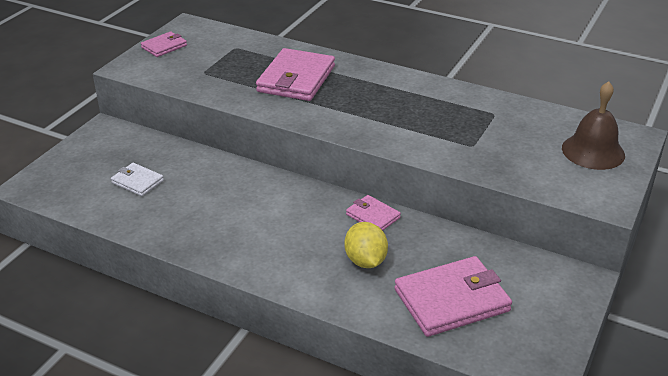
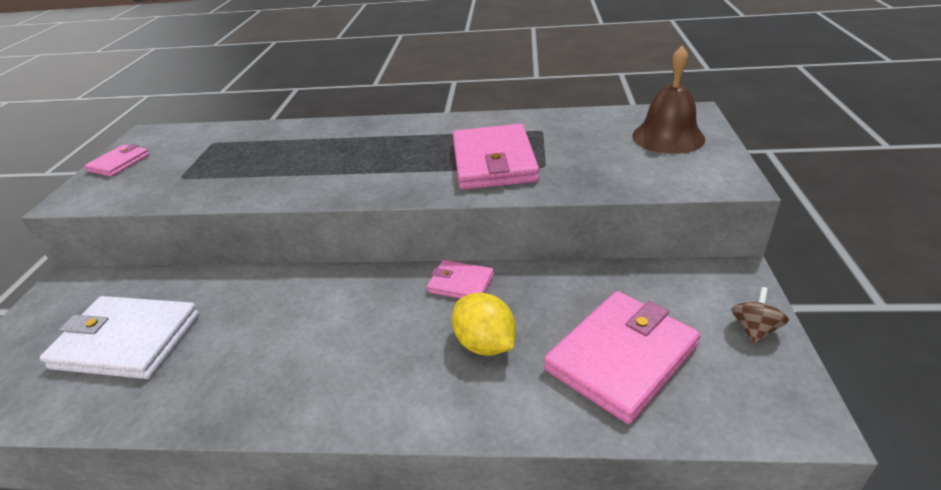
camera: 20 degrees left, 0 degrees up
white wallet [111,163,164,196] -> white wallet [40,296,200,379], size x1.90
pink wallet [256,48,335,101] -> pink wallet moved to [453,124,539,190]
none -> brown spinning top [731,287,789,344]

